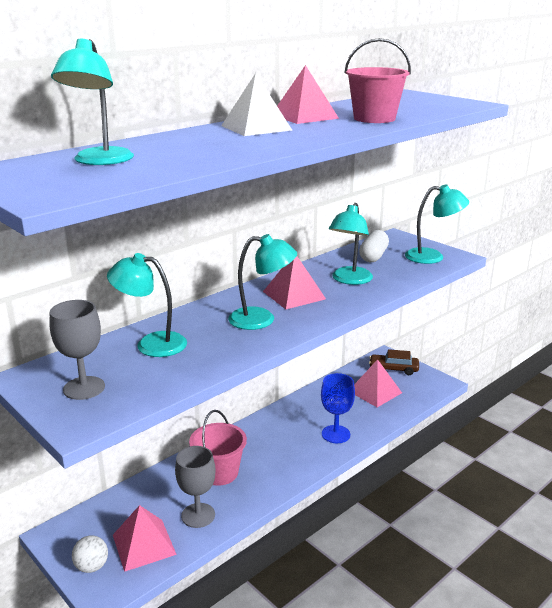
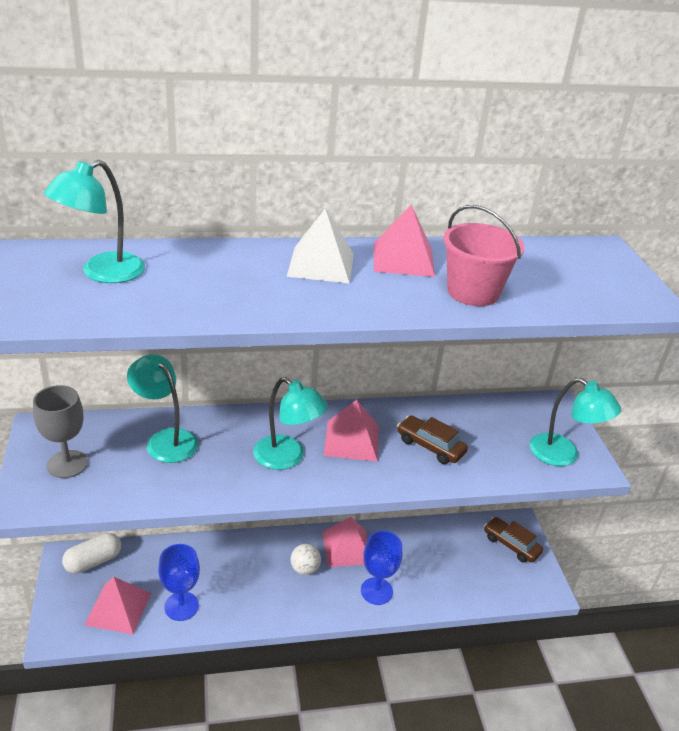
camera: 30 degrees right, 10 degrees up
white ball [72,536,108,573] -> white ball moved to [291,544,321,575]
grey goblet [175,446,216,528] -> blue goblet [158,544,200,621]
pink bucket [189,410,247,486] -> none
turquoise lamp [329,203,373,285] -> brown car [397,415,468,464]
pink pyramid [354,359,402,407] -> pink pyramid moved to [322,517,368,567]
white capsule [359,230,389,262] -> white capsule moved to [62,533,121,574]

